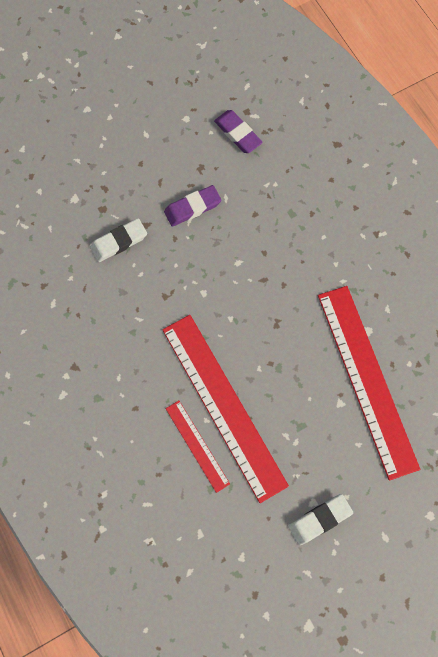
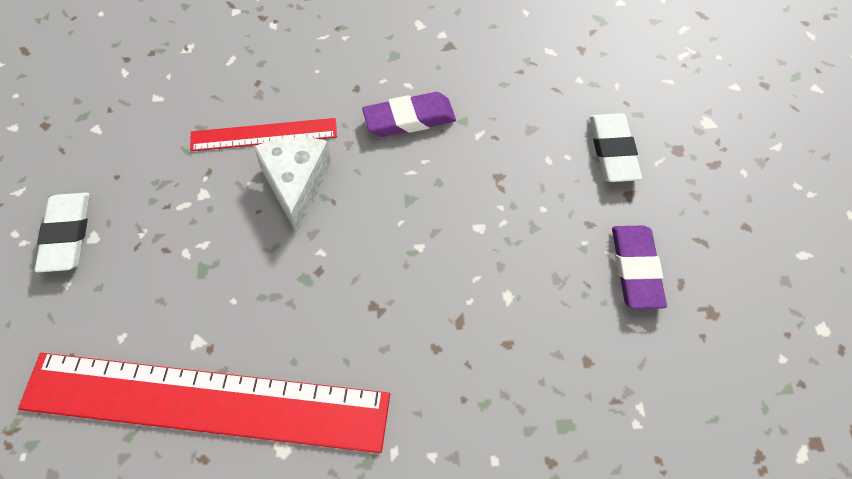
camera: 115 degrees right, 15 degrees down
red ruler [162,315,289,503] -> white cheese [254,137,331,233]
purple eraser [214,110,263,153] -> purple eraser moved to [362,92,456,137]

